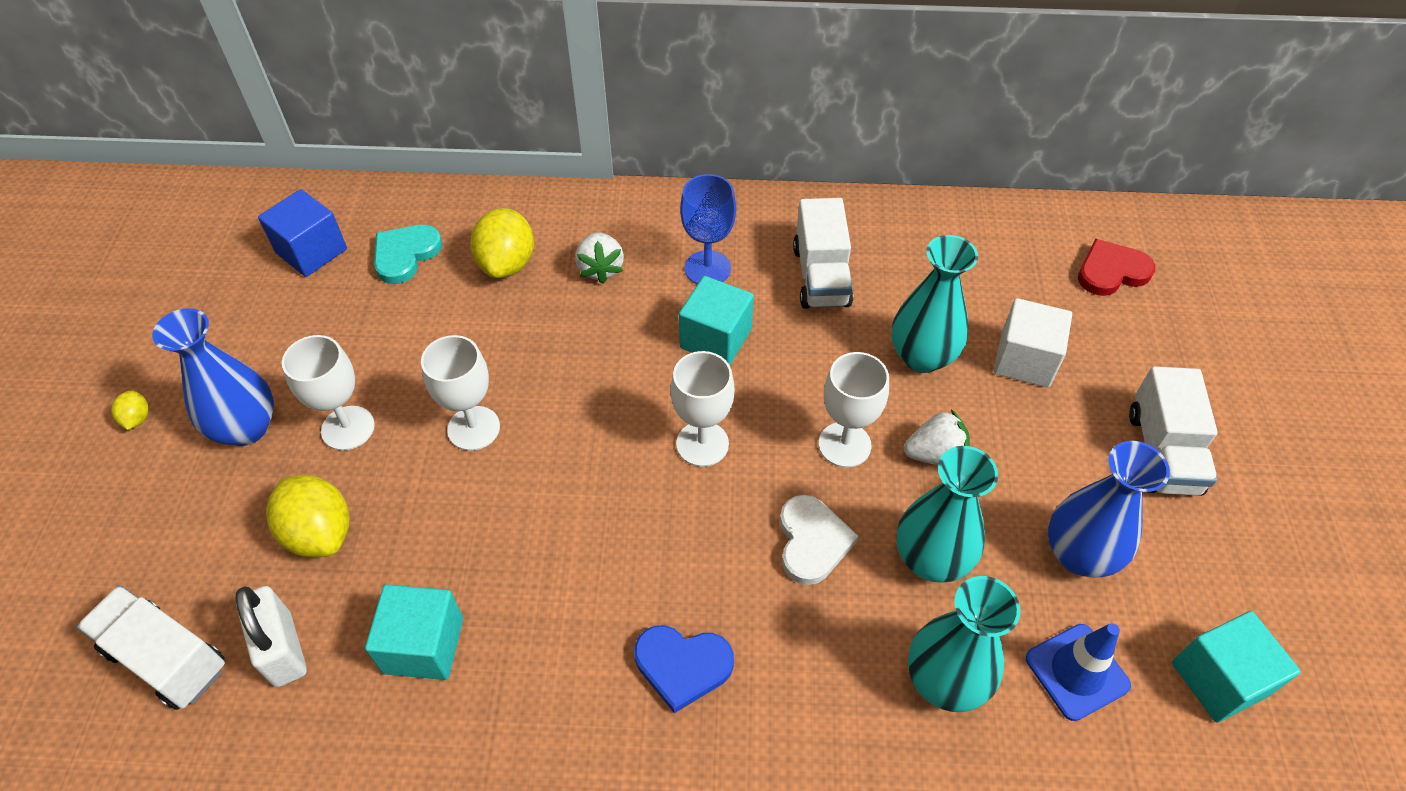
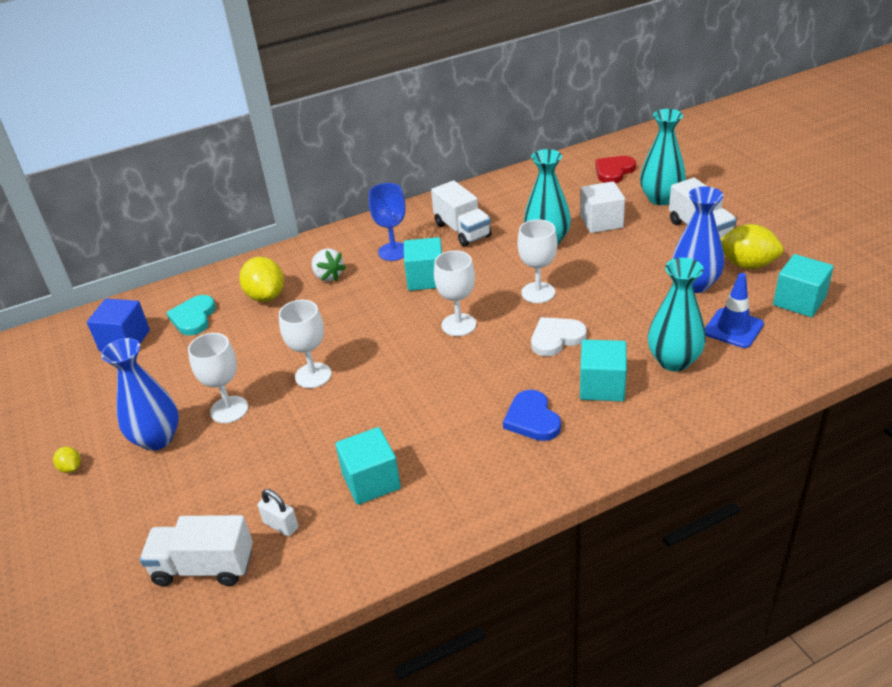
camera: 25 degrees left, 15 degrees down
white padlock [236,586,307,687] -> white padlock [258,489,298,537], size x0.64
yellow lemon [266,475,350,557] -> yellow lemon moved to [721,224,784,269]
blue heart [634,625,734,713] -> blue heart turned 90 degrees clockwise [503,390,561,441]
white heart [780,495,858,585] -> white heart turned 90 degrees counterclockwise [531,317,587,356]
turquoise vase [897,446,998,583] -> turquoise vase moved to [640,109,686,205]
white strawberry [904,409,970,465] -> none
none -> turquoise cube [580,340,627,401]

